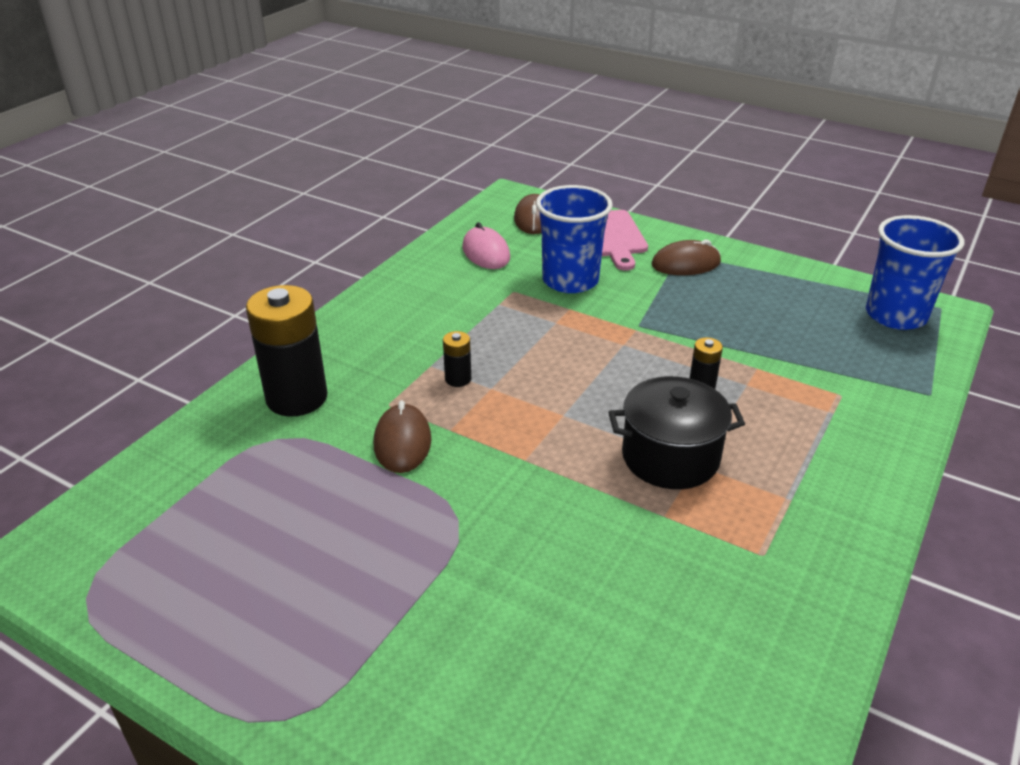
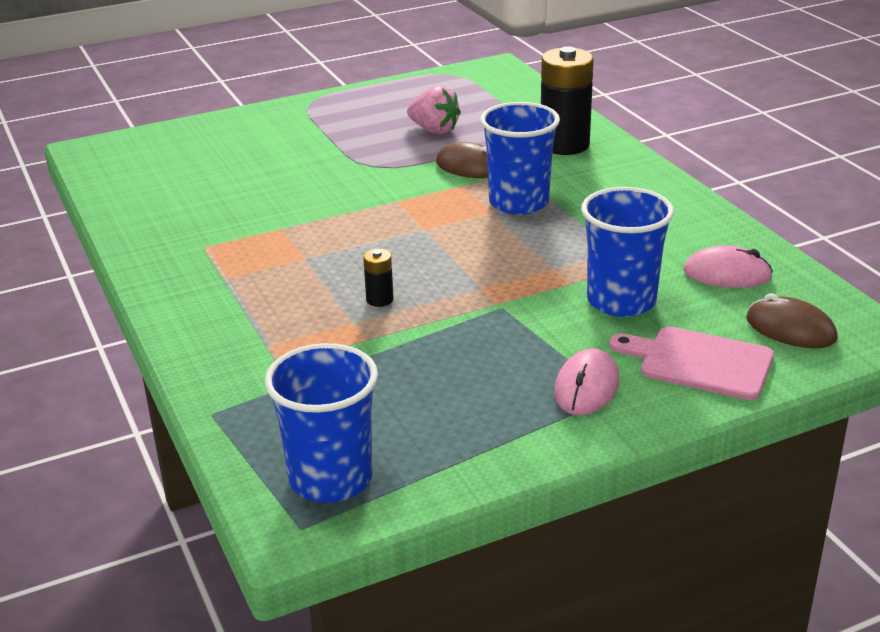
camera: 125 degrees right, 5 degrees down
black battery [443,331,471,387] -> blue cup [480,102,560,215]
black pot [608,376,745,489] -> none
brown mouse [652,239,721,275] -> pink mouse [554,348,619,415]
none -> pink strawberry [407,85,461,134]

